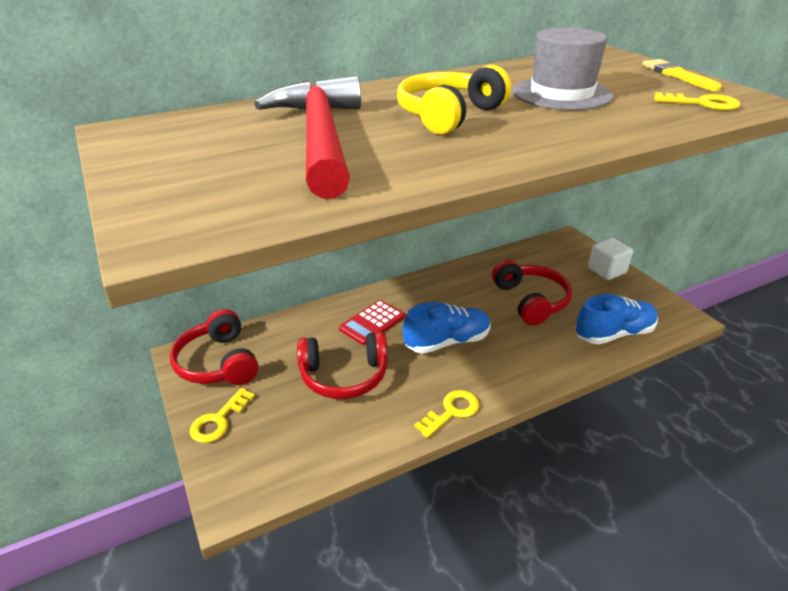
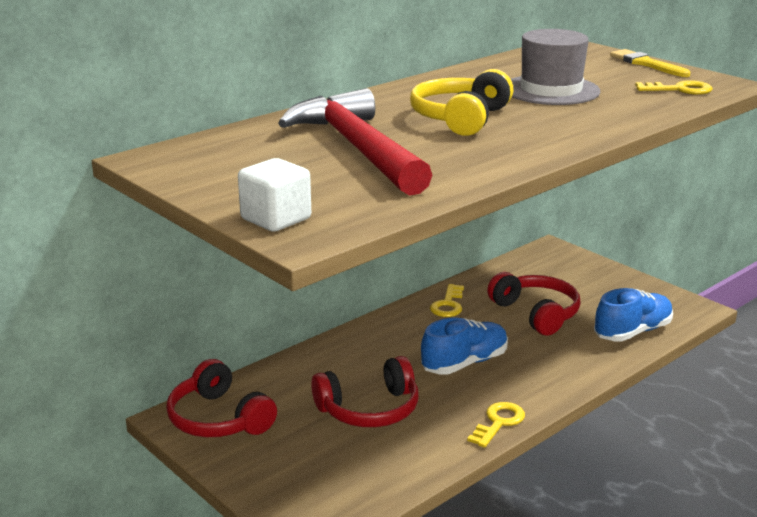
camera: 15 degrees left, 10 degrees down
yellow key [190,388,255,443] -> yellow key moved to [430,284,464,317]
red calculator [339,300,405,345] -> none
white cube [588,238,633,280] -> white cube moved to [238,158,311,232]

